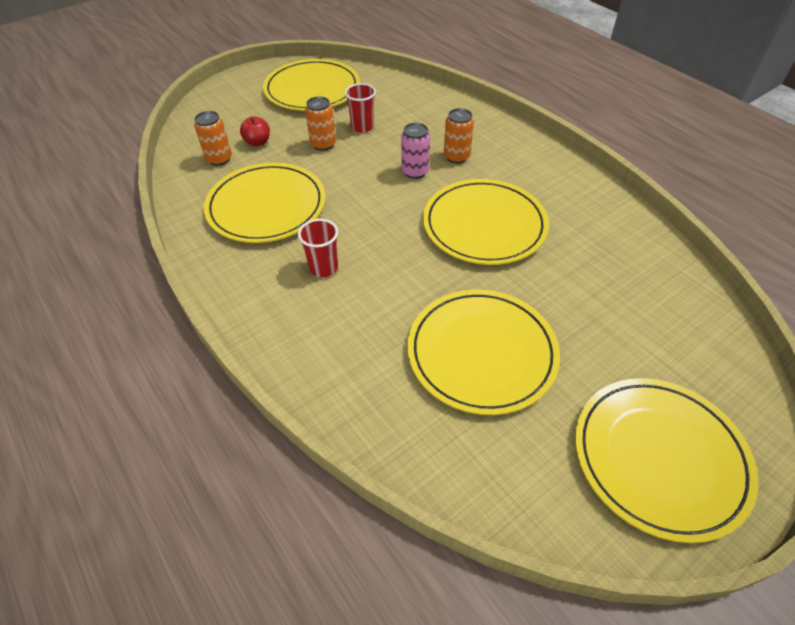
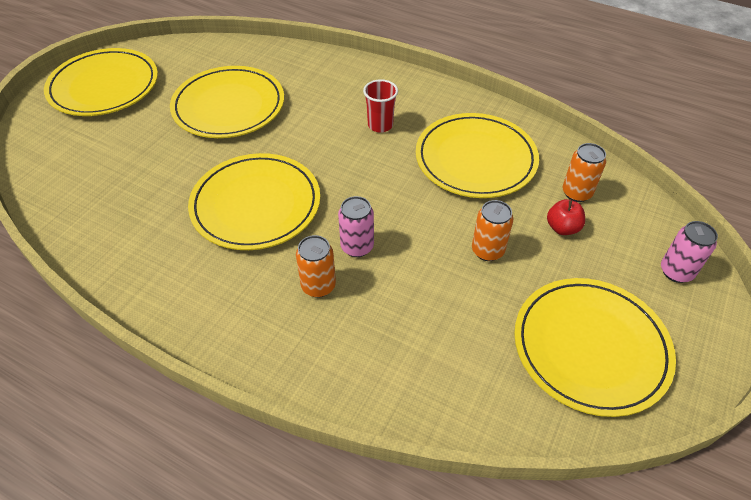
camera: 155 degrees right, 0 degrees up
red cup [345,83,376,133] -> none
none -> pink can [661,221,718,283]

